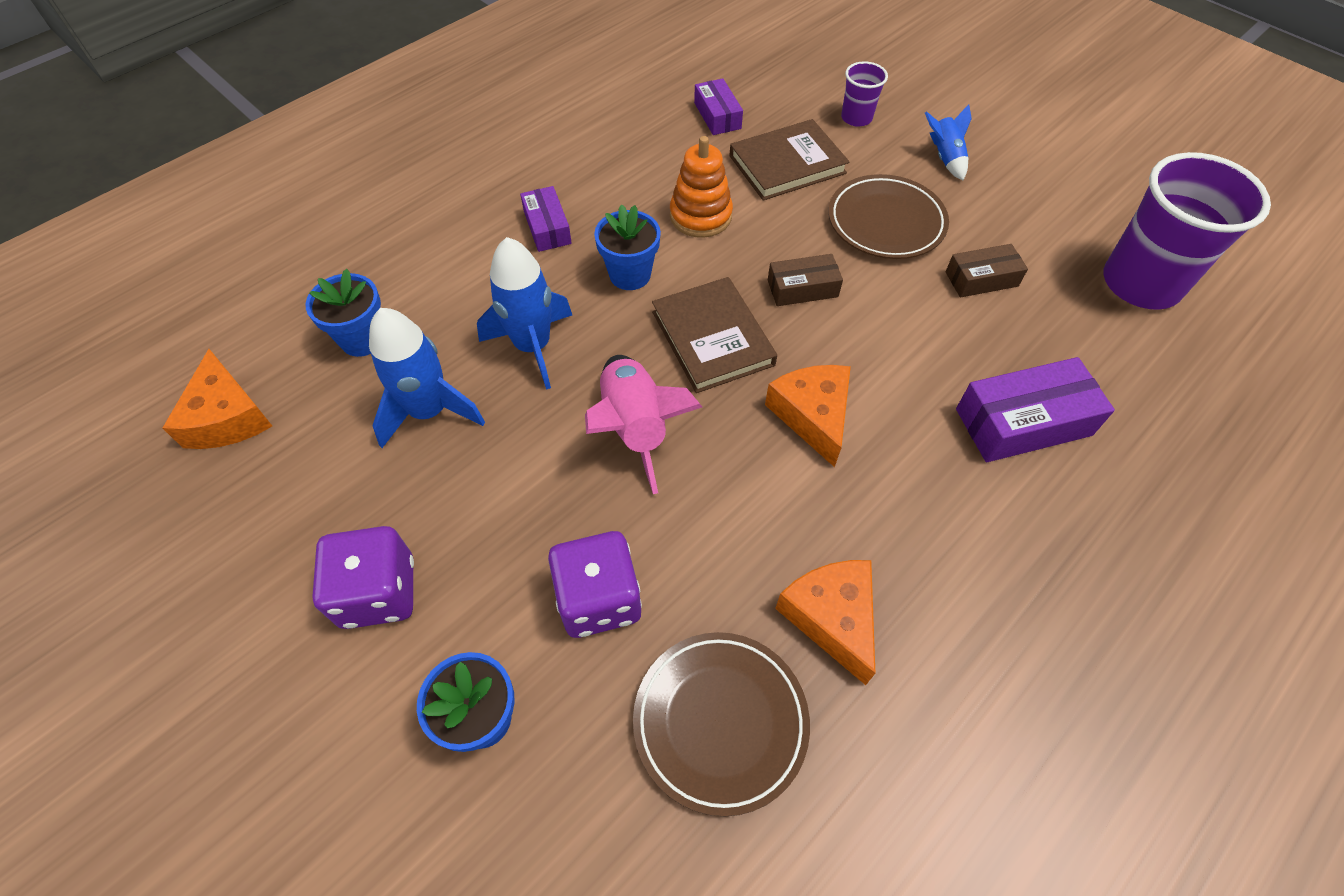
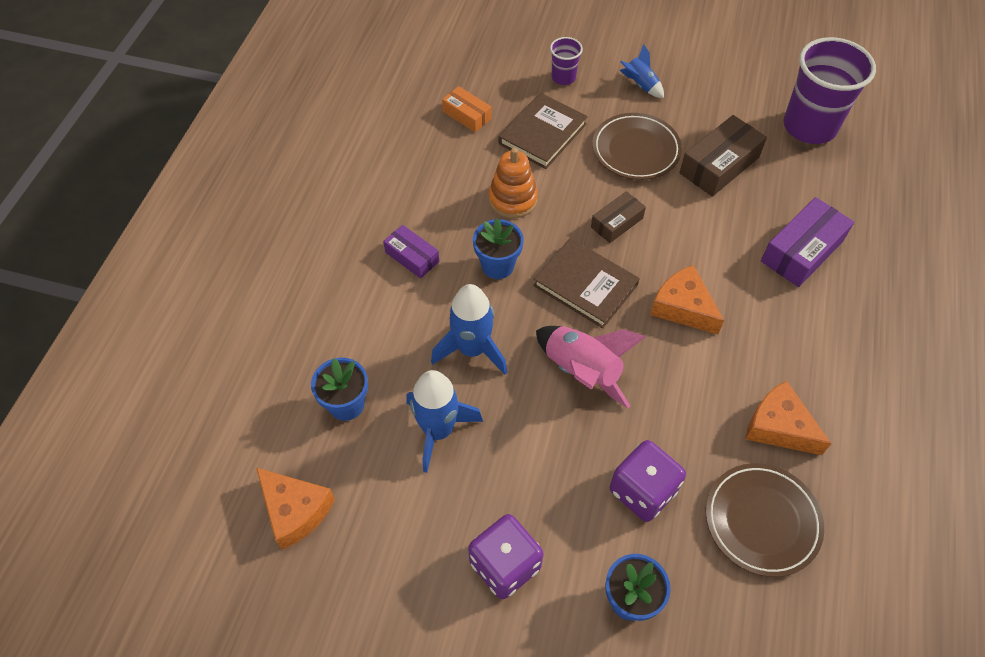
camera: 30 degrees left, 0 degrees up
purple box [694,78,743,135] -> orange box [442,86,491,132]
brown box [946,244,1028,298] -> brown box [680,115,767,197], size x1.64

